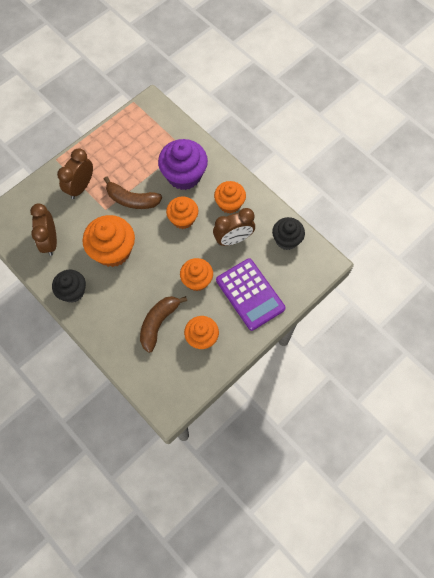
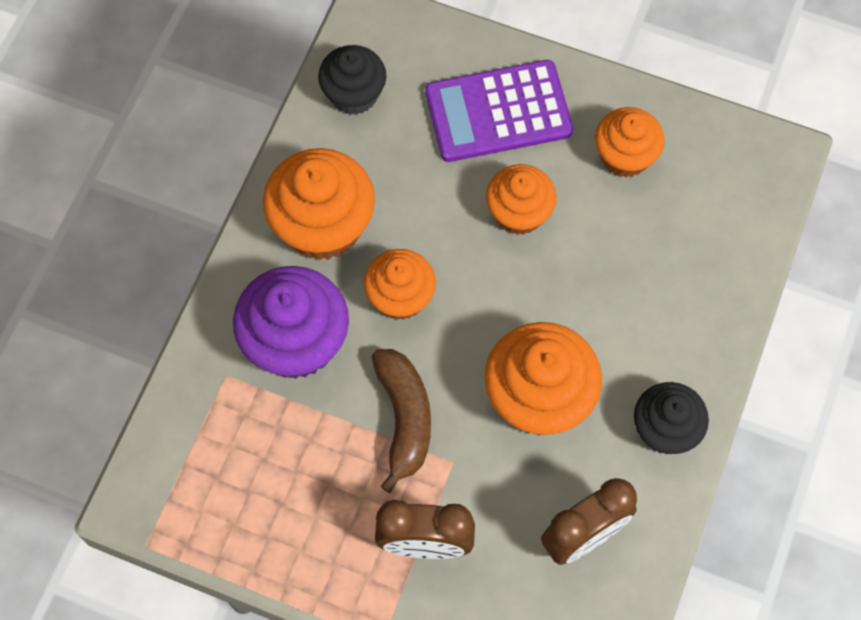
camera: 115 degrees left, 0 degrees up
brown banana [140,296,187,353] -> none
brown clock [213,208,255,246] -> none
orange cupcake [214,181,246,213] -> orange cupcake [263,148,375,260], size x1.57
purple calculator [216,258,286,331] -> purple calculator turned 135 degrees counterclockwise [425,60,573,162]

